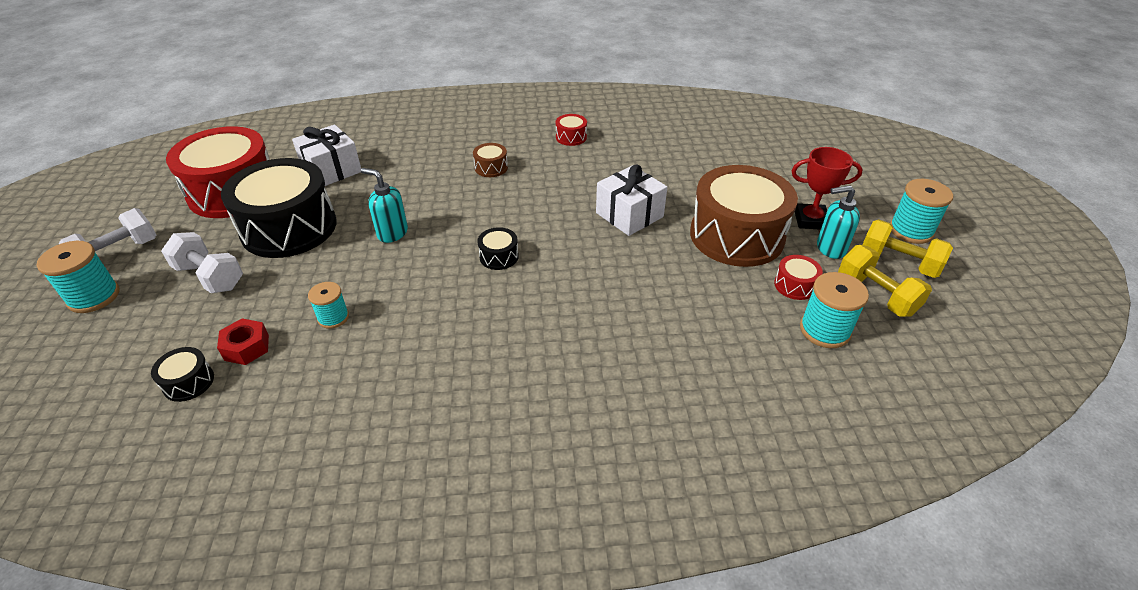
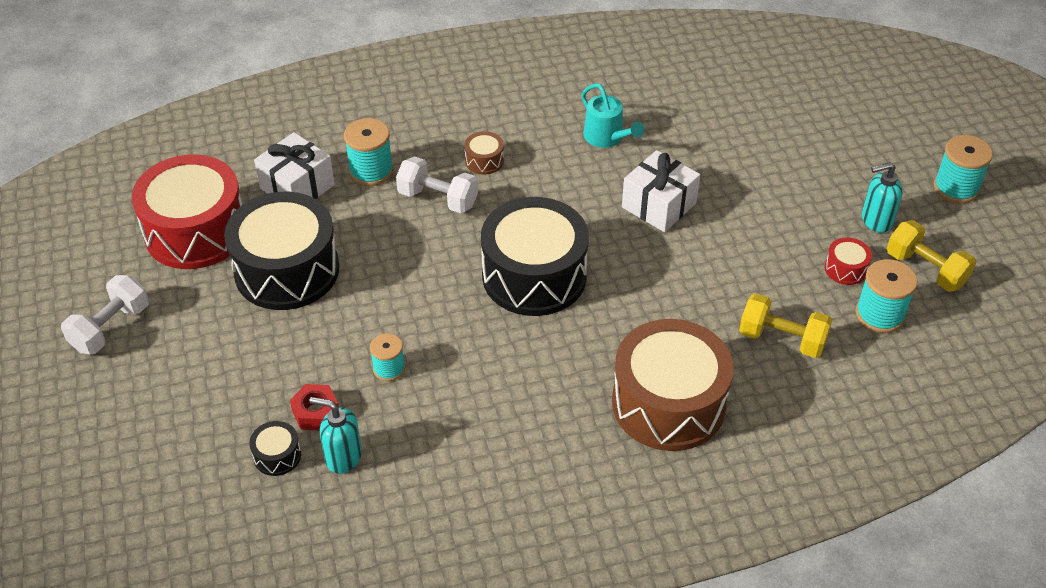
camera: 10 degrees left, 5 degrees up
turquoise spool [37,241,119,313] -> turquoise spool moved to [344,118,393,186]
white dumbbell [161,232,243,293] -> white dumbbell moved to [396,156,478,213]
turquoise soap dispenser [361,168,408,243] -> turquoise soap dispenser moved to [309,397,362,474]
black drum [477,227,519,270] -> black drum [481,197,589,316], size x2.48
red drum [556,114,587,146] -> none
brown drum [690,165,798,267] -> brown drum moved to [612,319,734,451]
red trophy [792,147,863,230] -> none
yellow dumbbell [863,219,953,278] -> yellow dumbbell moved to [739,293,832,358]
none -> turquoise watering can [581,83,645,148]

